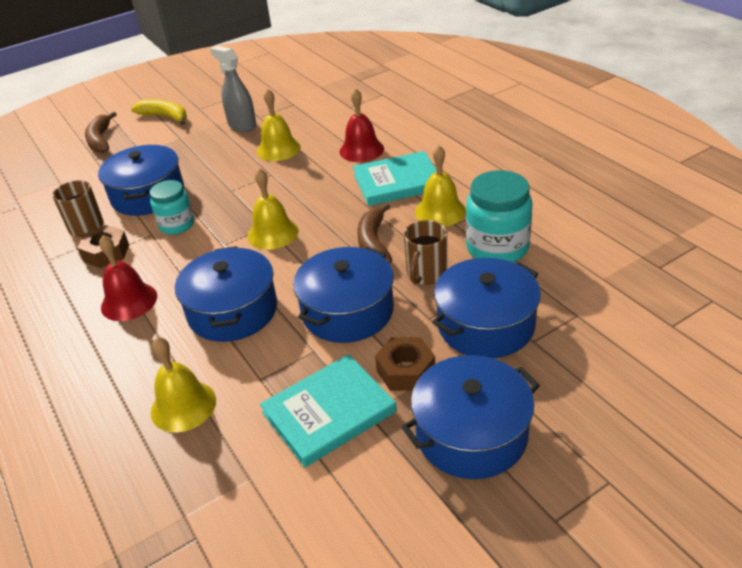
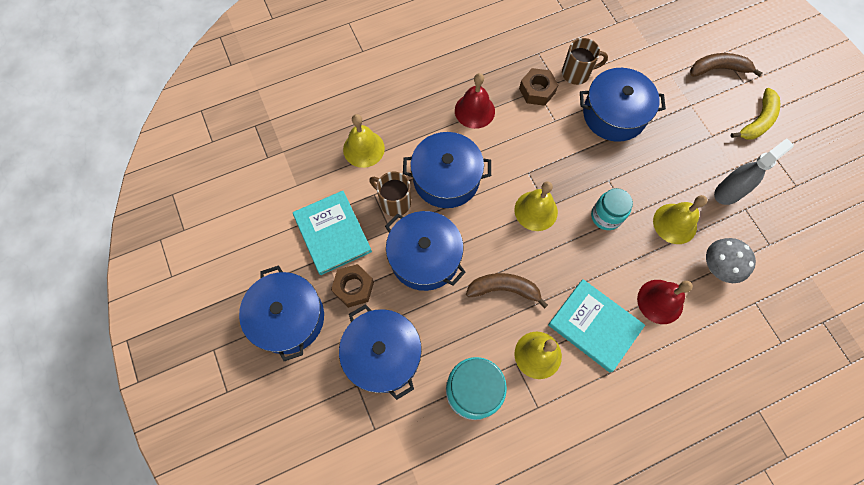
camera: 95 degrees right, 30 degrees up
turquoise jar [150,180,194,235] -> turquoise jar moved to [591,188,633,230]
turquoise book [353,151,437,206] -> turquoise book turned 45 degrees counterclockwise [548,279,645,372]
brown mug [404,220,447,285] -> brown mug moved to [369,172,411,217]
none -> grey mushroom [706,238,756,283]

